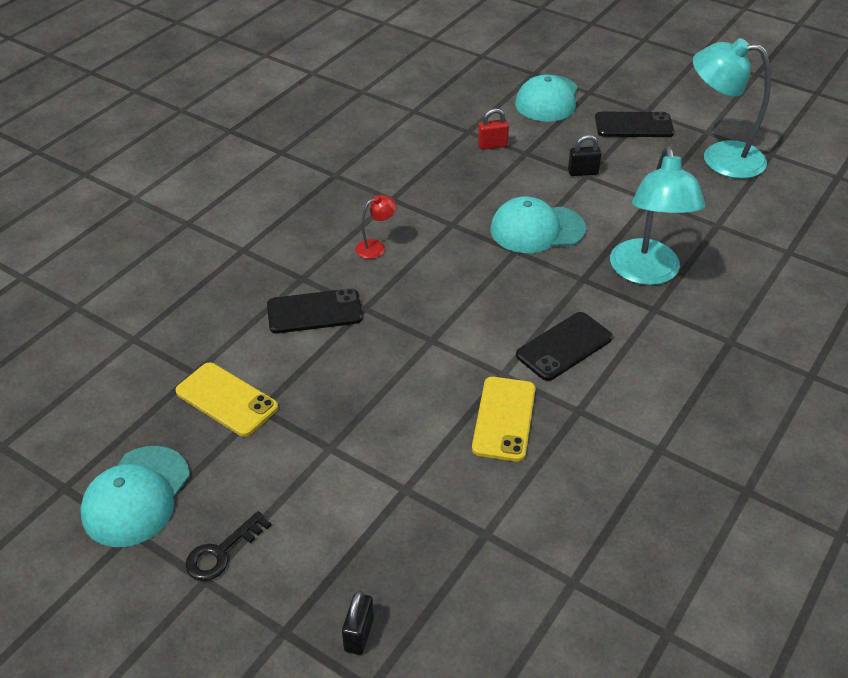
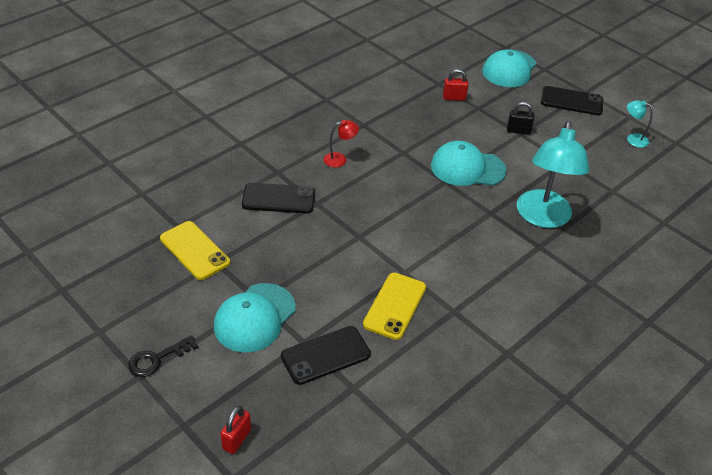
camera: 10 degrees right, 0 degrees up
turquoise cap [80,446,190,547] -> turquoise cap moved to [214,283,295,352]
black padlock [342,590,374,655] -> red padlock [220,406,251,454]
black phone [516,312,613,381] -> black phone moved to [281,326,371,385]
turquoise lamp [693,38,771,179] -> turquoise lamp [627,100,653,148], size x0.44

